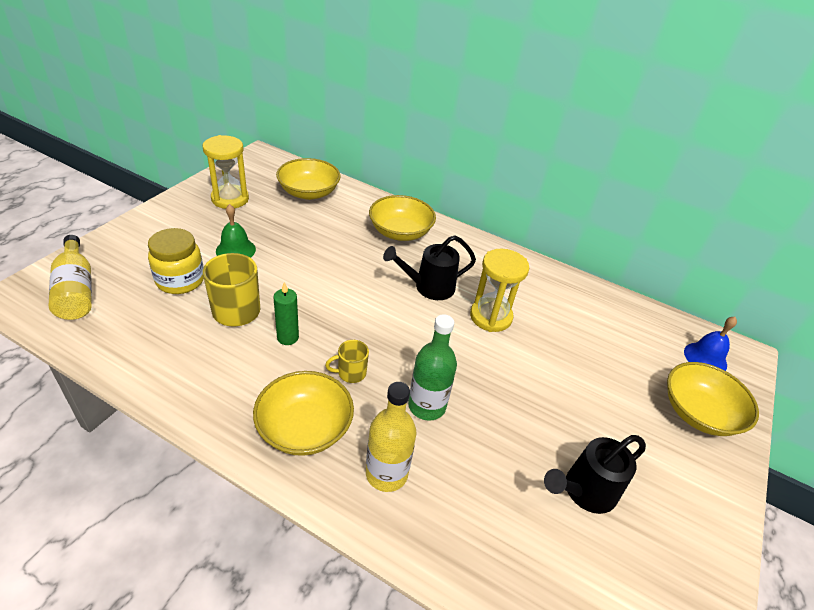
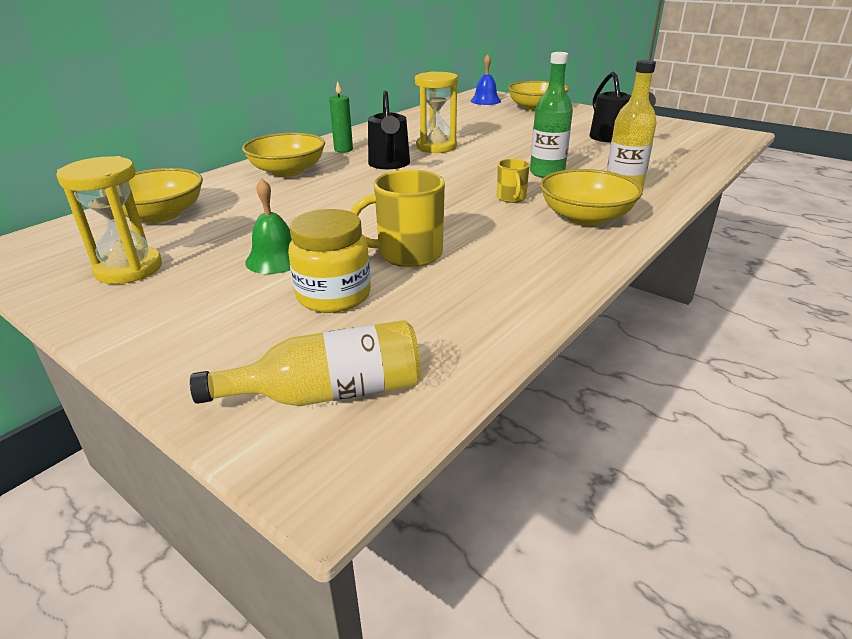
camera: 75 degrees left, 10 degrees down
green candle [273,282,299,345] -> green candle moved to [329,81,353,153]

